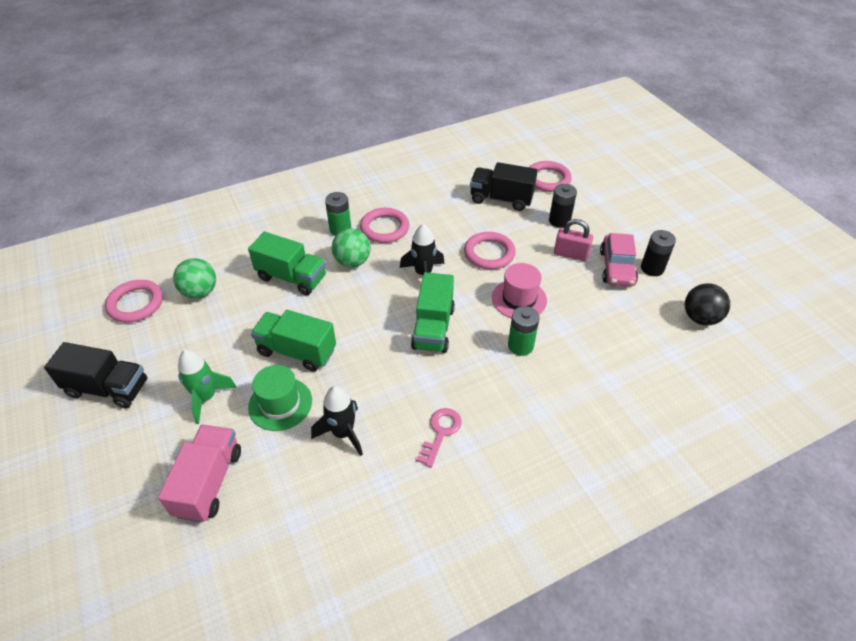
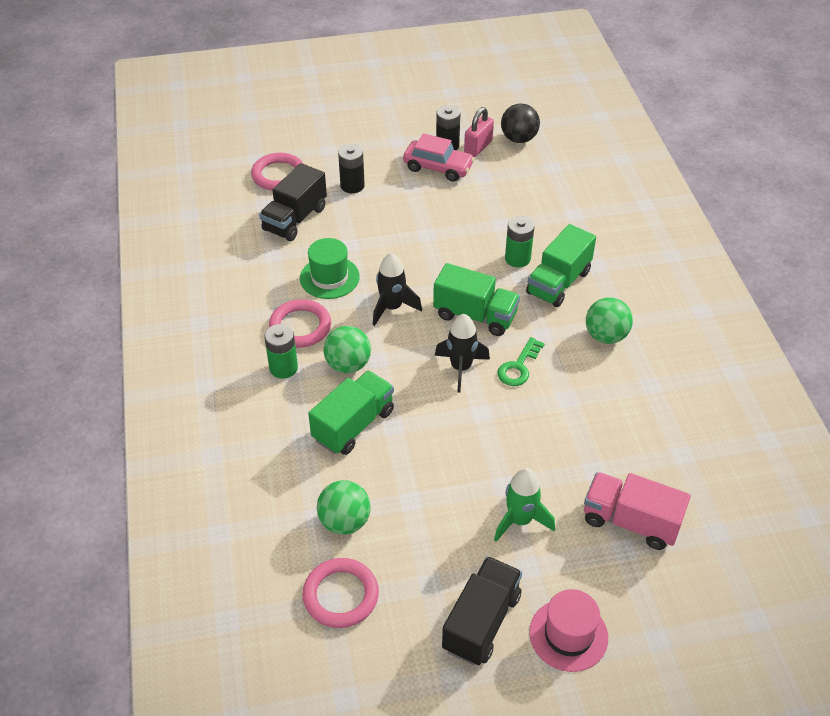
camera: 75 degrees left, 0 degrees up
green hat [248,365,312,431] -> green hat moved to [300,238,360,299]
green truck [251,310,336,372] -> green truck moved to [526,224,596,307]
black rocket [311,386,363,456] -> black rocket moved to [435,314,490,393]
pink key [416,408,462,467] -> green ball [586,297,633,344]
pink ring [464,232,516,269] -> none
pink hat [492,263,547,318] -> pink hat moved to [529,589,608,672]
pink padlock [554,219,593,261] -> pink padlock moved to [464,107,494,157]
none -> green key [497,337,545,386]

